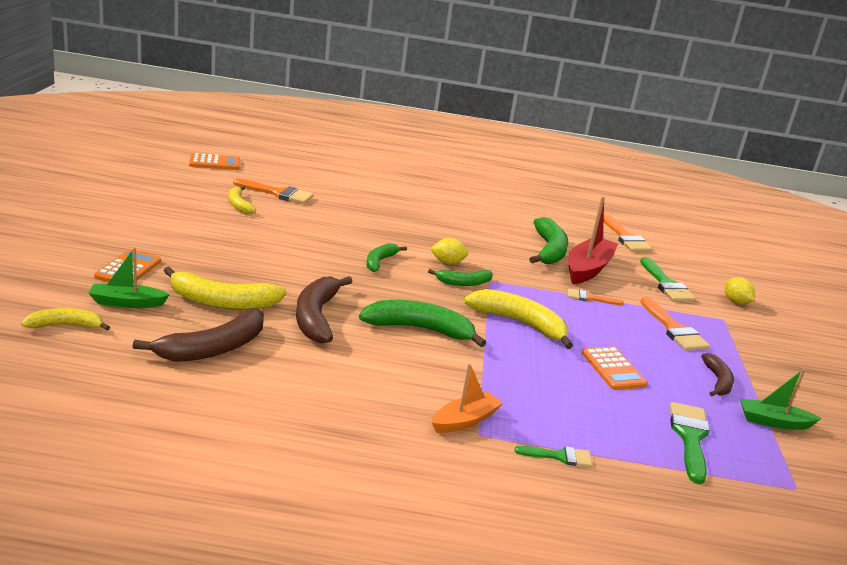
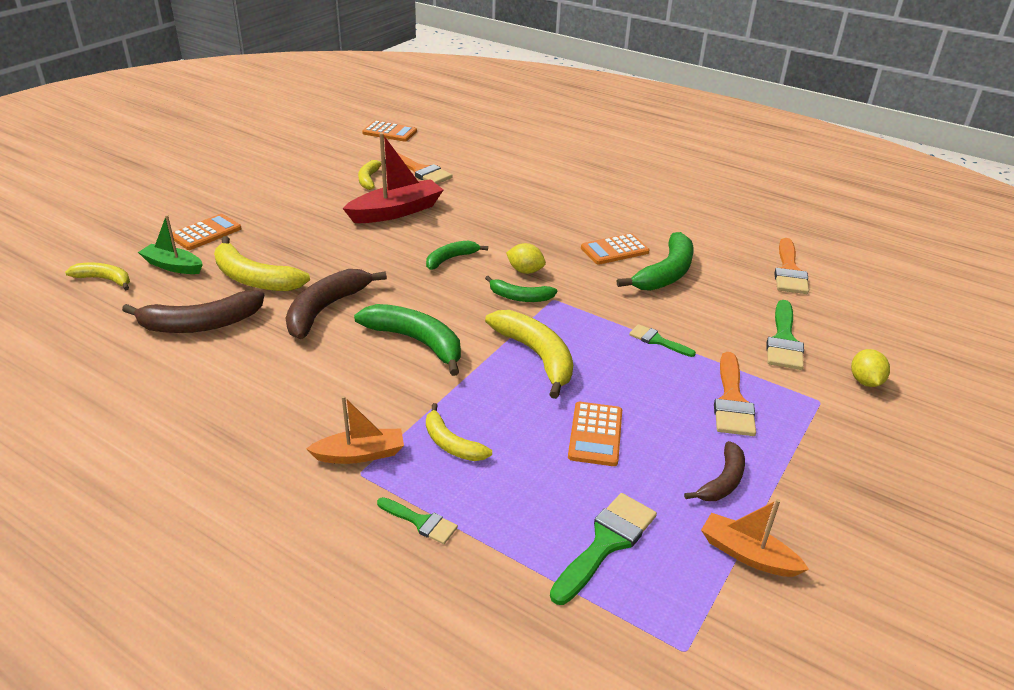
camera: 30 degrees right, 10 degrees up
red boat [568,197,618,284] -> red boat moved to [343,133,443,223]
orange brush [568,288,624,305] -> green brush [629,324,696,357]
green boat [740,369,821,430] -> orange boat [701,499,809,577]
none -> yellow banana [426,403,492,461]
none -> orange calculator [581,233,650,265]

